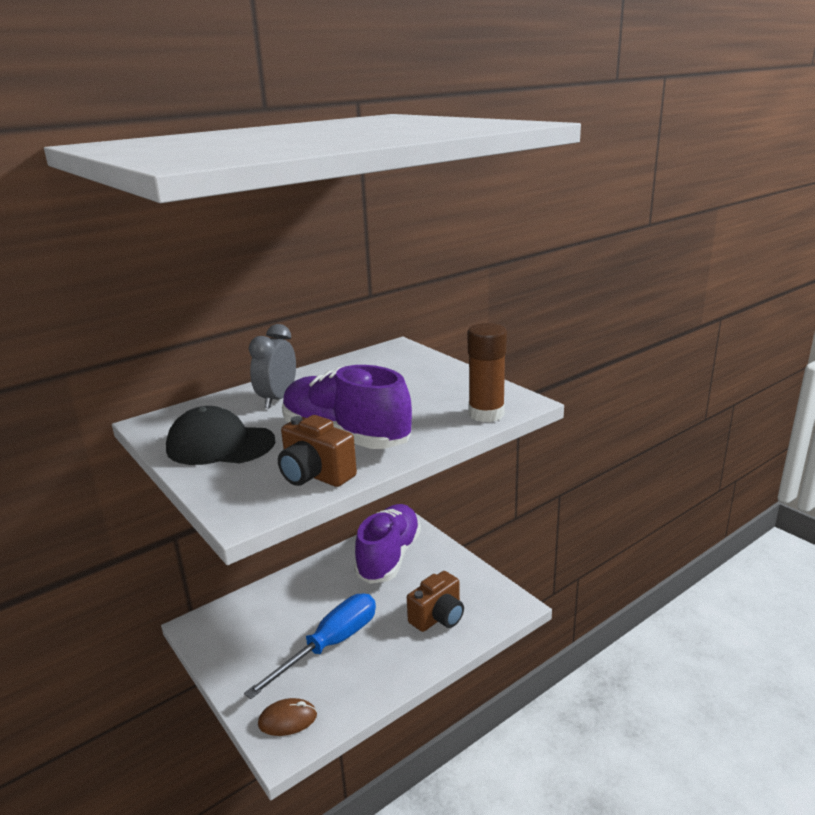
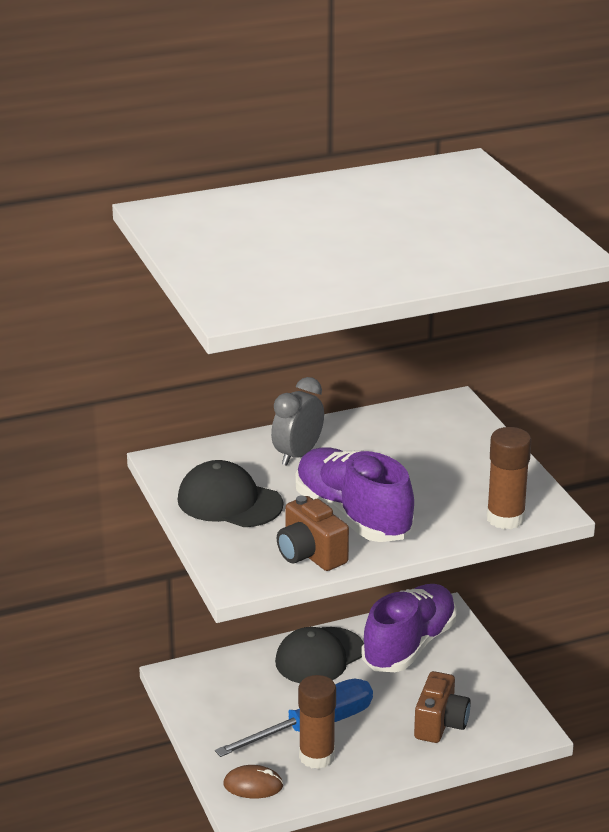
camera: 15 degrees right, 5 degrees up
brown camera [407,571,464,632] -> brown camera turned 45 degrees counterclockwise [414,671,471,743]
none -> black cap [275,627,364,683]
none -> brown glue stick [298,675,336,769]

